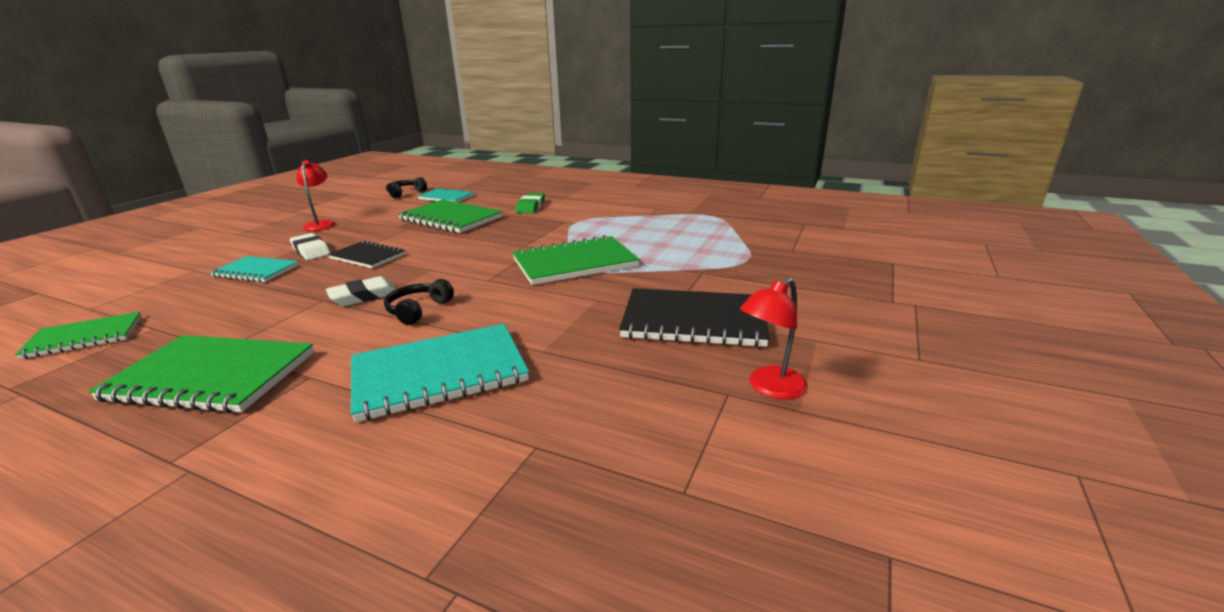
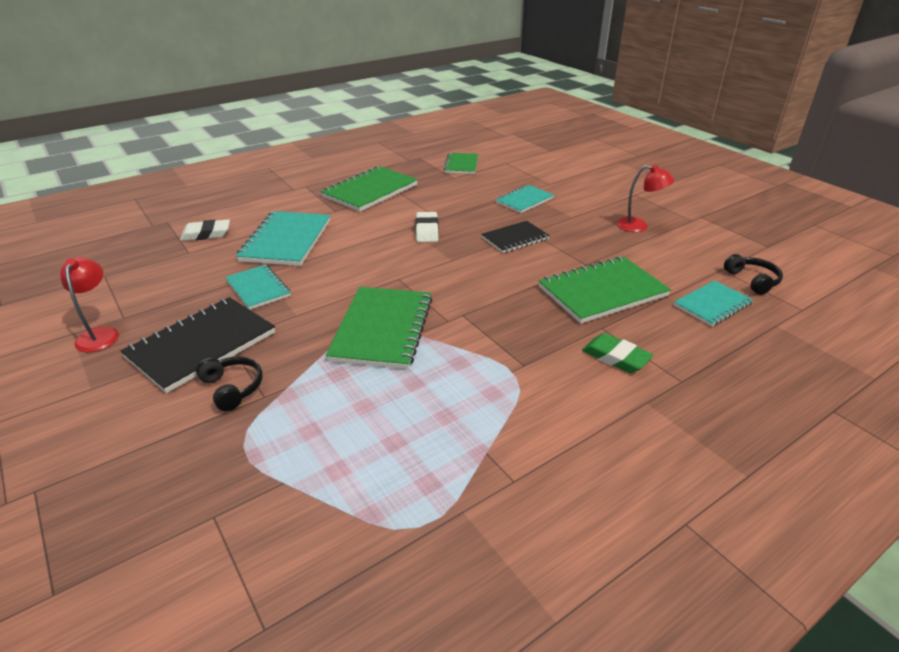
camera: 120 degrees right, 10 degrees up
white eraser [290,233,330,260] -> white eraser moved to [180,219,230,241]
black headphones [384,279,454,325] -> black headphones moved to [196,356,262,411]
none -> turquoise notebook [225,264,291,310]

